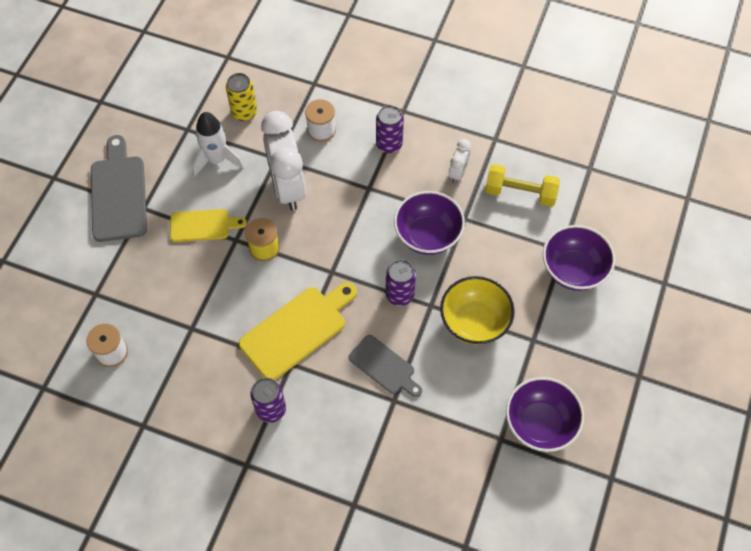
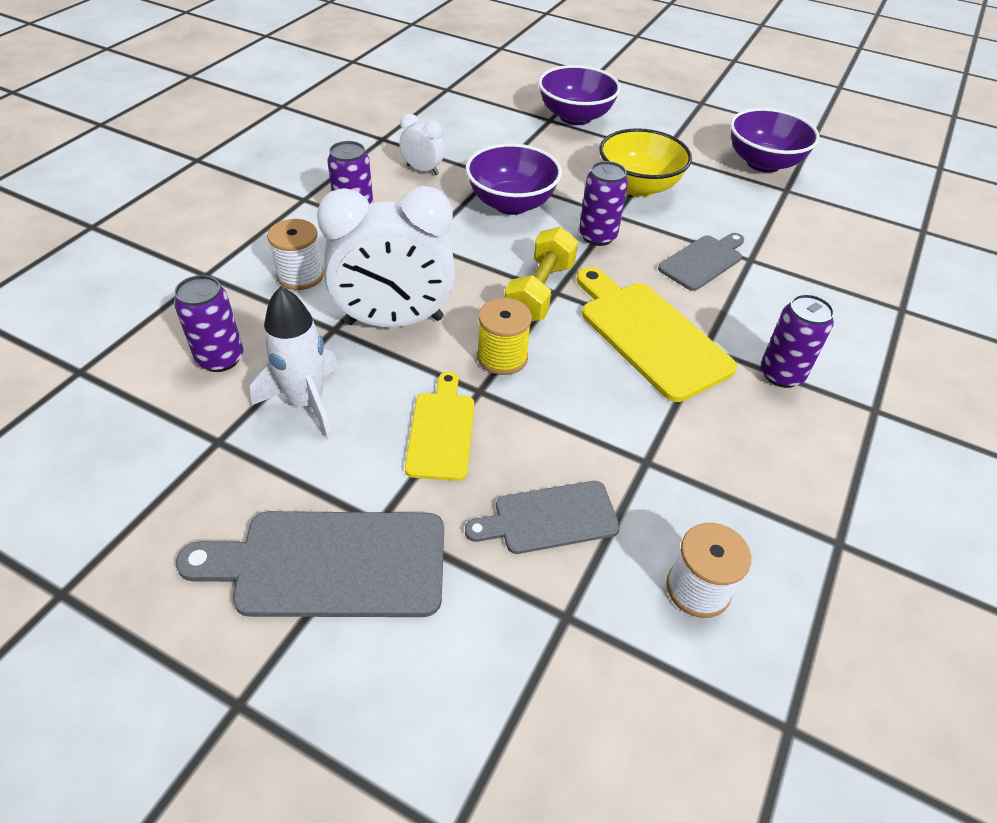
camera: 85 degrees left, 15 degrees down
yellow can [226,73,257,121] -> purple can [174,275,243,372]
yellow dumbbell [485,164,560,207] -> yellow dumbbell moved to [505,227,578,321]
none -> grey cutting board [465,481,620,554]

